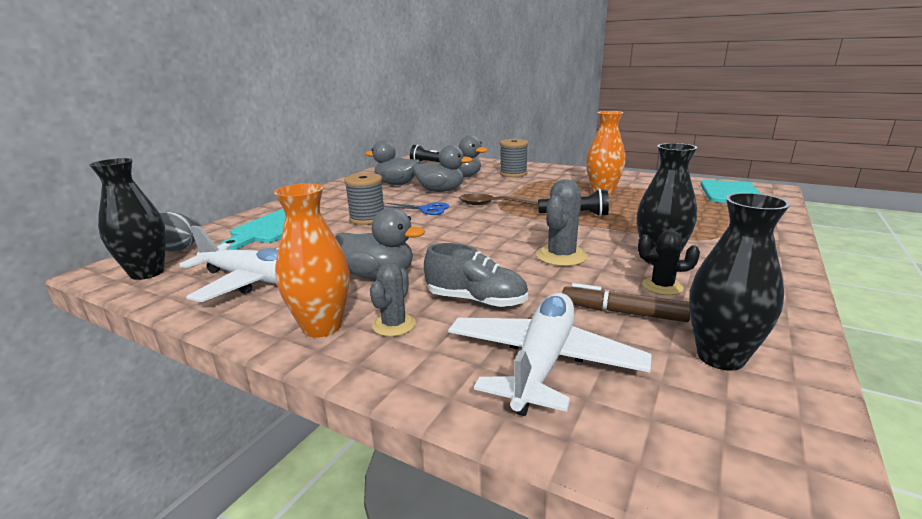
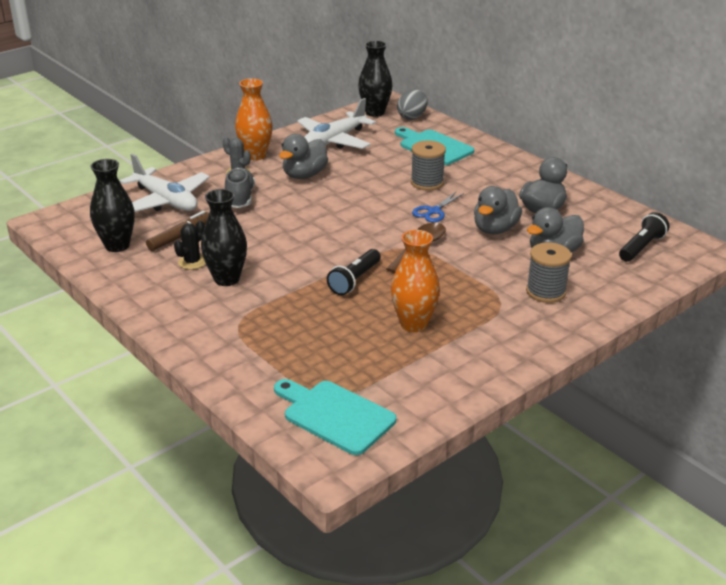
camera: 110 degrees right, 10 degrees up
grey shoe [424,243,528,308] -> grey shoe turned 135 degrees clockwise [225,167,255,208]
grey cactus [536,180,588,266] -> none

